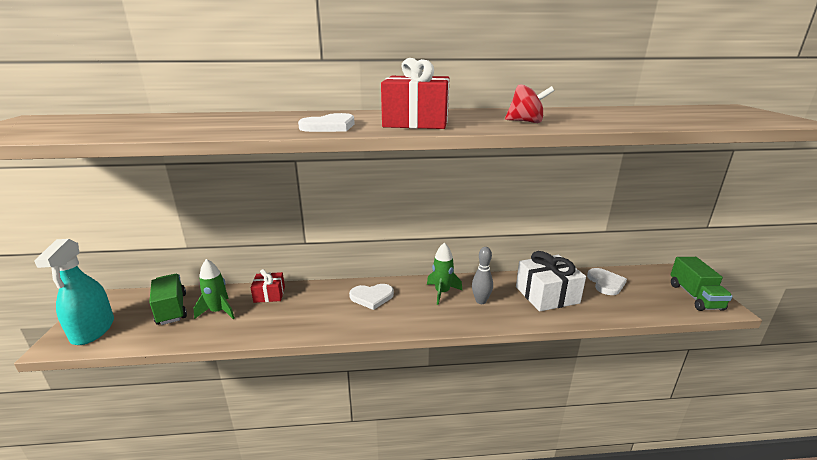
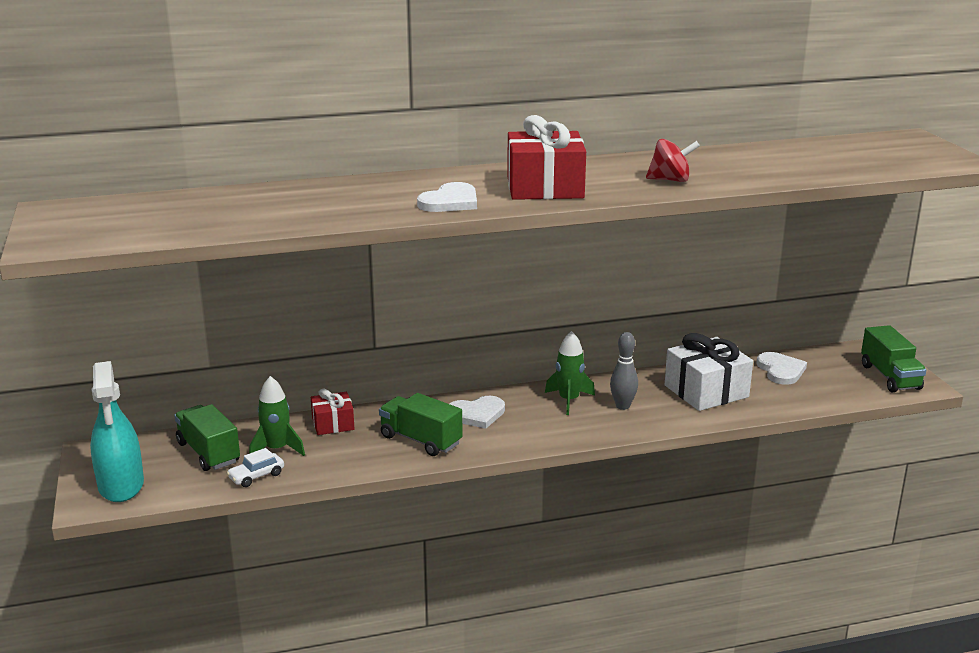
camera: 10 degrees left, 0 degrees up
none -> white car [227,448,284,487]
none -> green truck [379,393,463,456]

